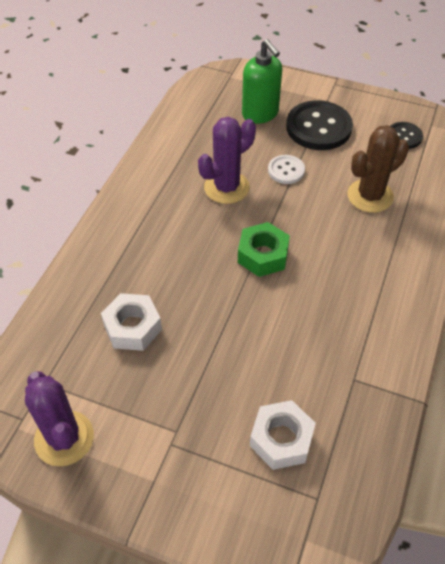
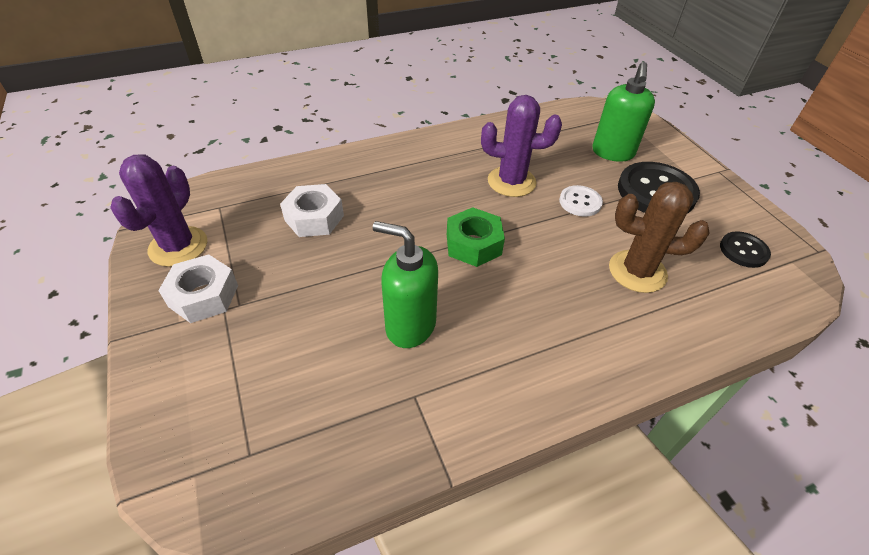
camera: 45 degrees right, 5 degrees down
white nut [250,400,316,470] -> white nut moved to [158,254,238,323]
none -> green soap dispenser [373,221,438,348]

